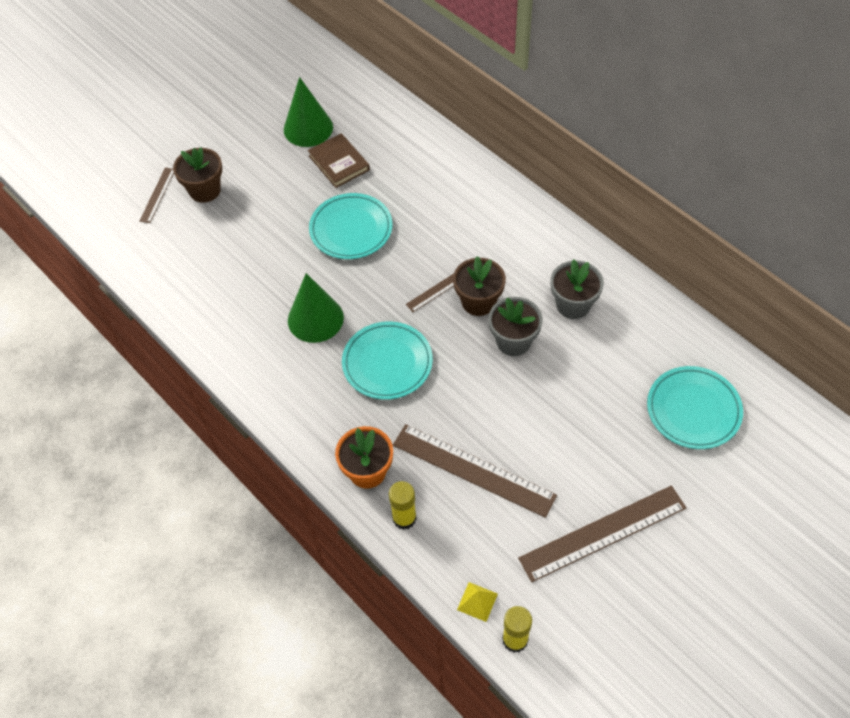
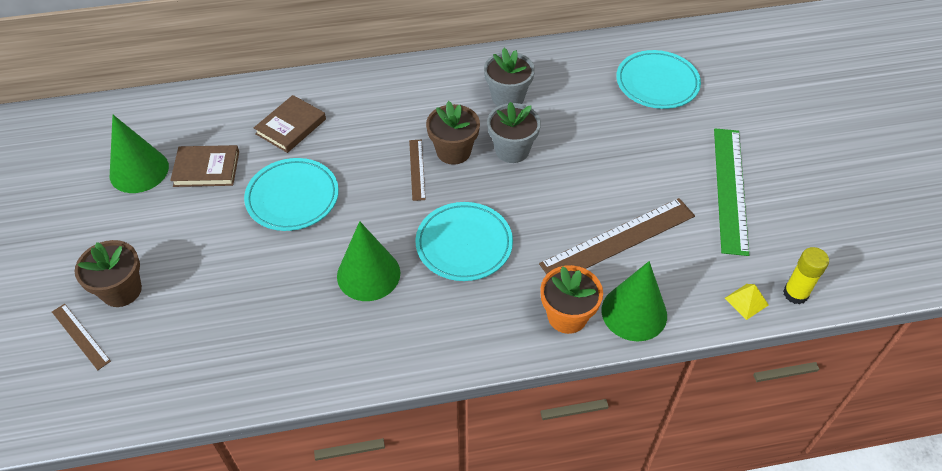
camera: 60 degrees left, 5 degrees down
yellow glue stick [389,481,417,530] -> green cone [601,261,667,341]
brown ruler [518,485,686,582] -> green ruler [714,128,749,256]
none -> brown book [254,95,326,153]

